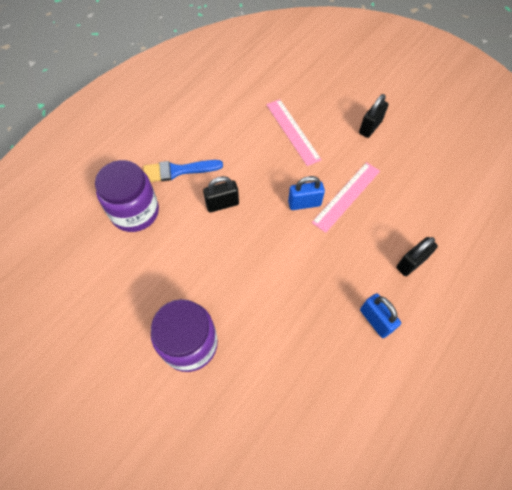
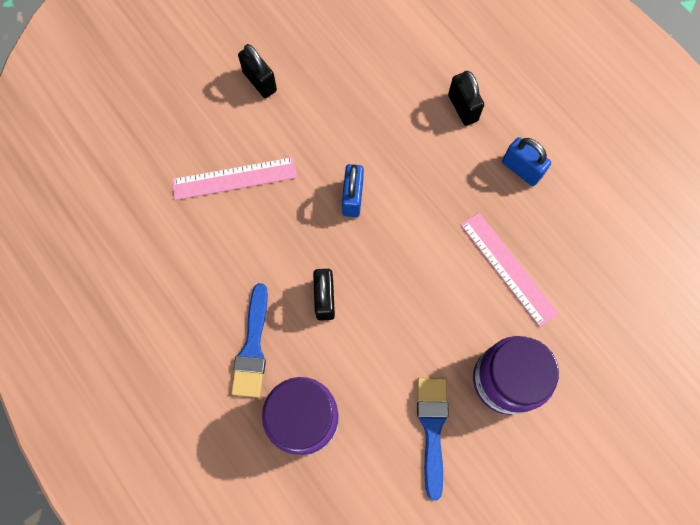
camera: 75 degrees left, 10 degrees up
pink ruler [312,162,380,233] -> pink ruler moved to [461,212,558,327]
blue padlock [360,293,401,338] -> blue padlock turned 60 degrees clockwise [502,137,551,186]
none -> blue brush [417,378,449,500]

